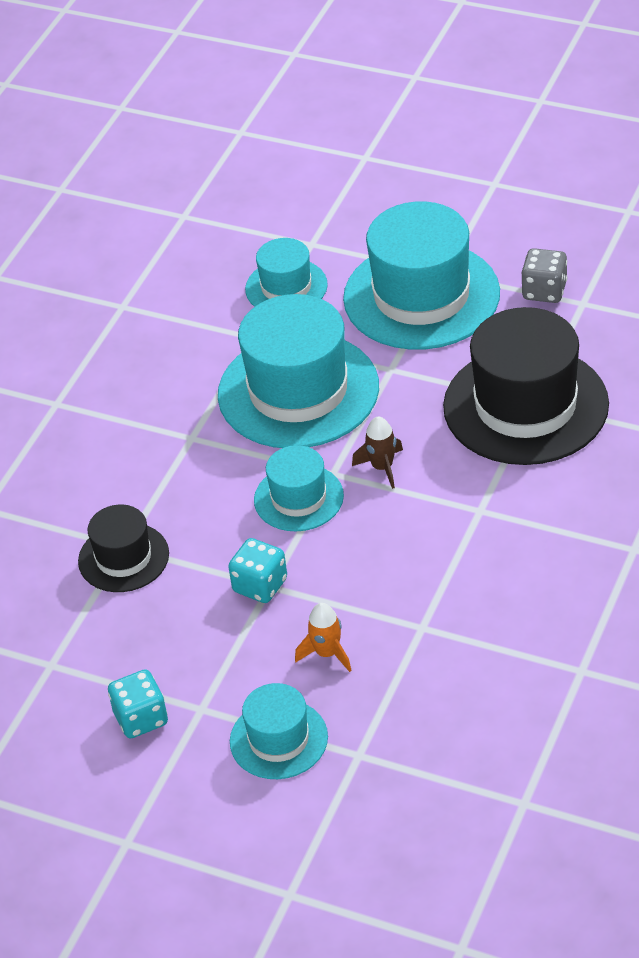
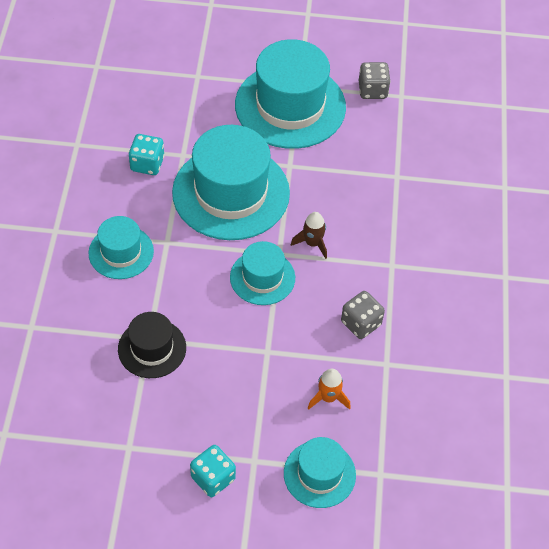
camera: 25 degrees left, 10 degrees up
turquoise dice [228,538,287,603] -> turquoise dice moved to [129,134,164,175]
turquoise hat [245,238,328,307] -> turquoise hat moved to [88,216,154,279]
black hat [443,307,609,465] -> none
none -> grey dice [341,291,385,339]

